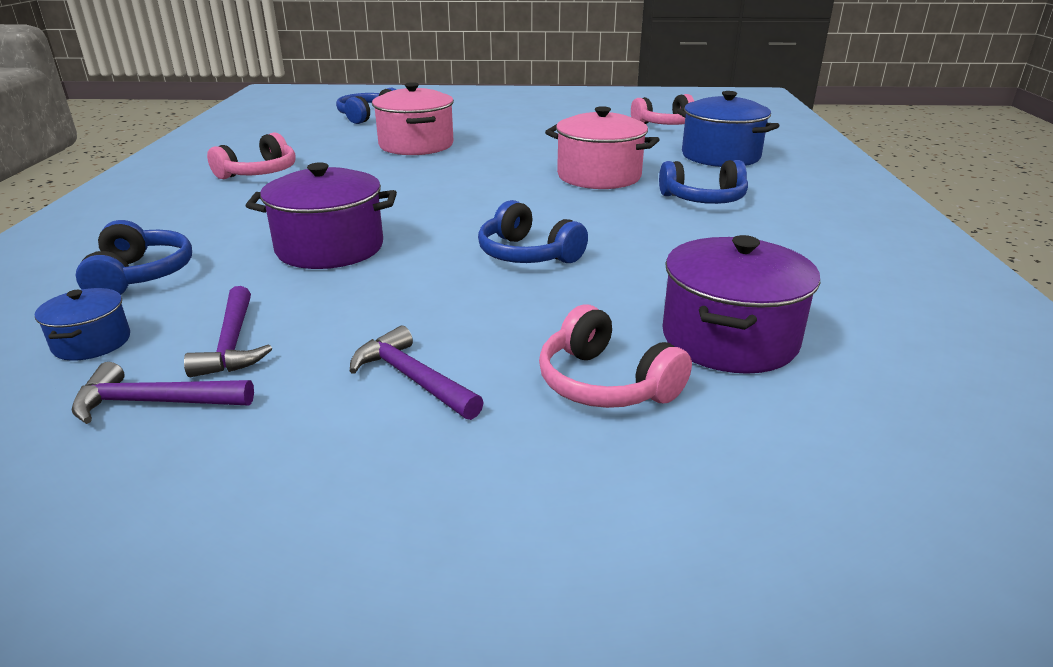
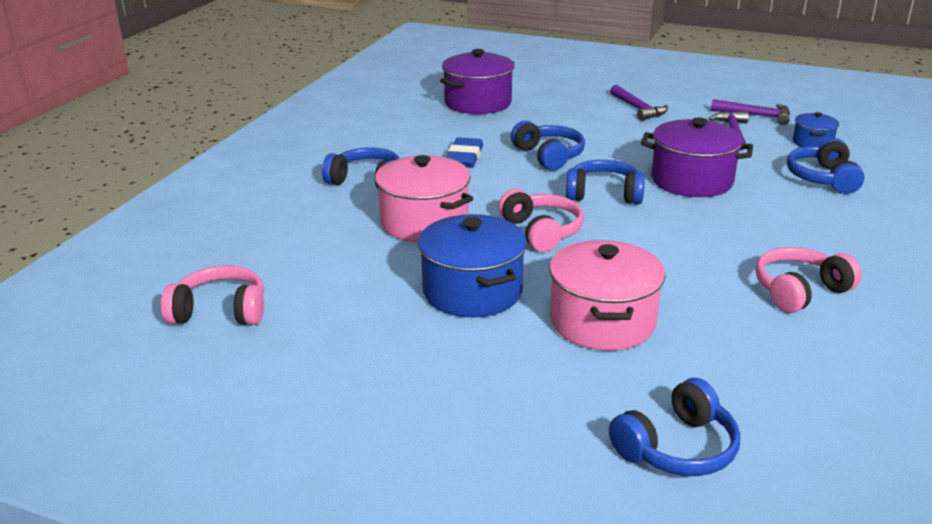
camera: 160 degrees left, 0 degrees up
pink headphones [539,304,692,408] -> pink headphones moved to [498,189,584,252]
blue pot [676,91,779,167] -> blue pot moved to [418,214,527,317]
none -> blue eraser [446,137,483,168]
none -> blue headphones [566,160,645,204]

